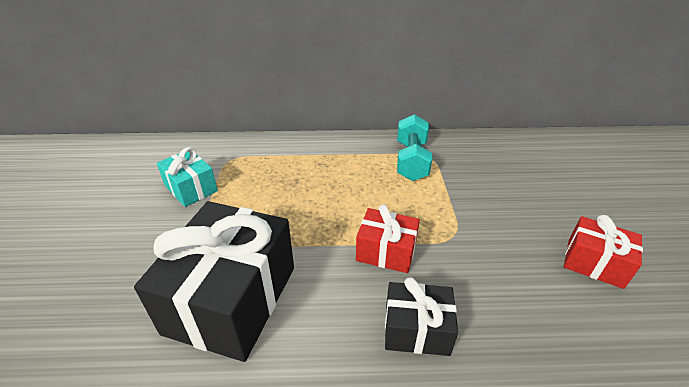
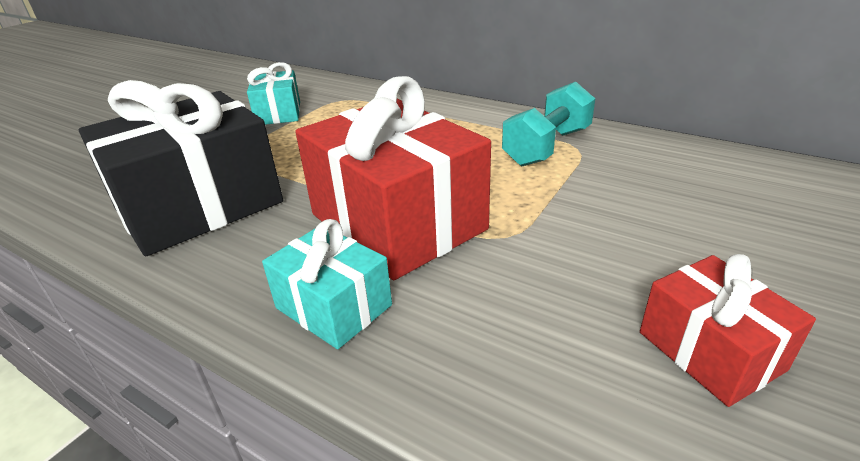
camera: 35 degrees right, 5 degrees down
red gift [356,204,420,273] -> red gift [295,76,491,280], size x1.91
black gift [385,277,458,356] -> turquoise gift [262,219,392,349]

